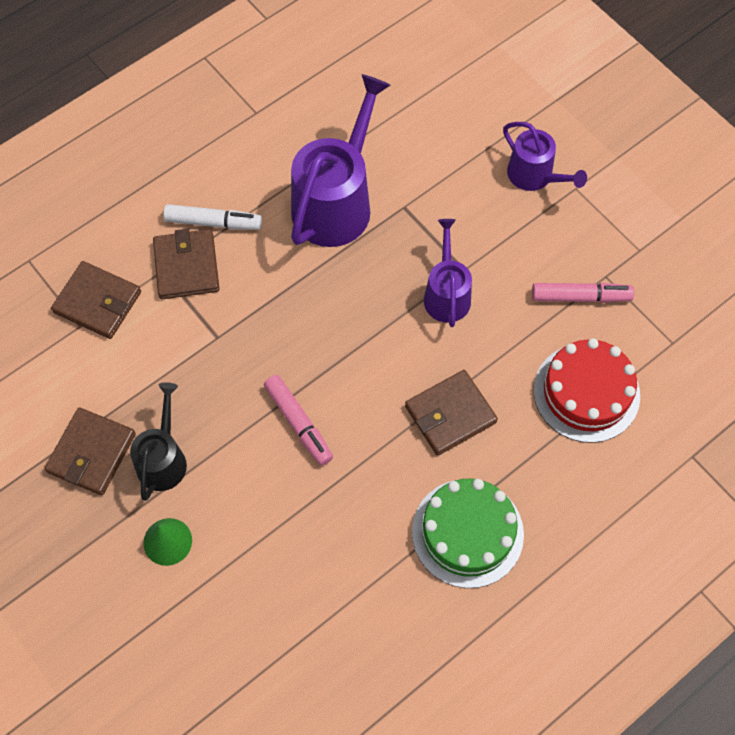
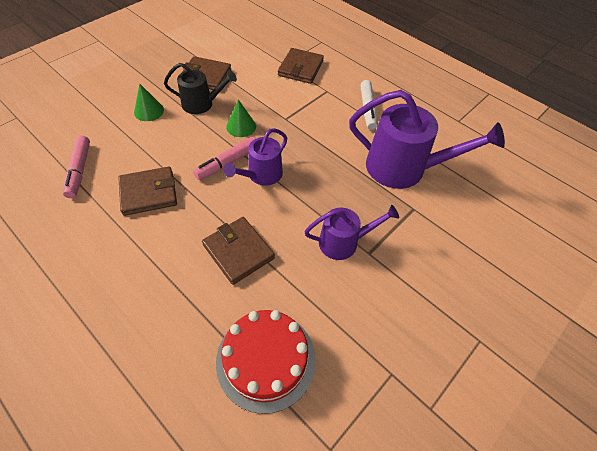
camera: 80 degrees right, 10 degrees down
brown wallet [153,229,220,299] -> brown wallet moved to [118,167,177,216]
green cake [412,478,524,588] -> none
purple watering can [503,122,587,191] -> purple watering can moved to [224,128,287,186]
pink marker [532,283,634,303] -> pink marker moved to [63,135,90,198]
none -> green cone [226,99,256,137]

